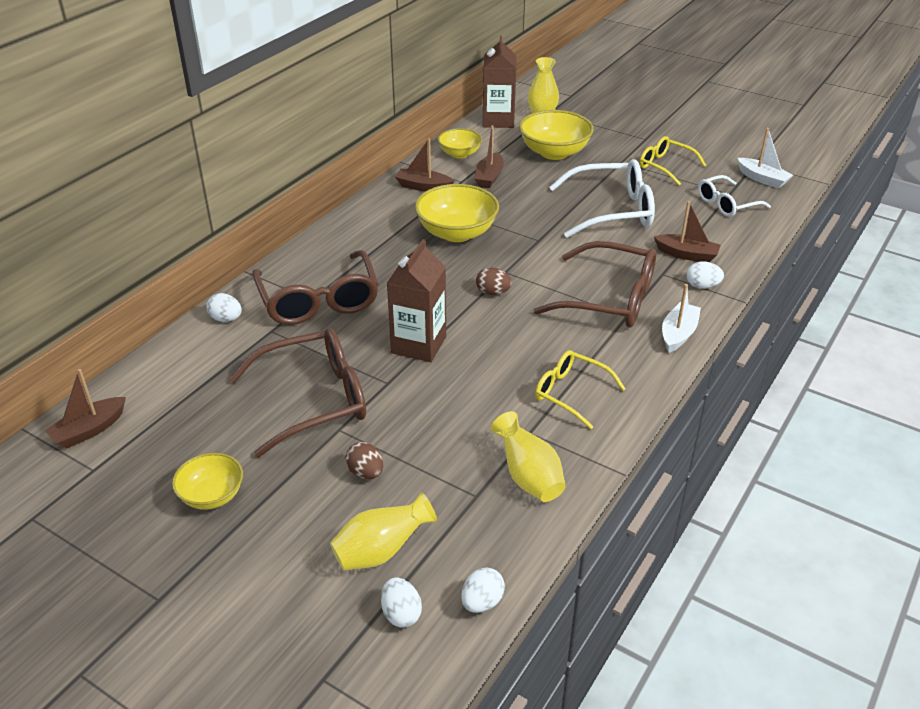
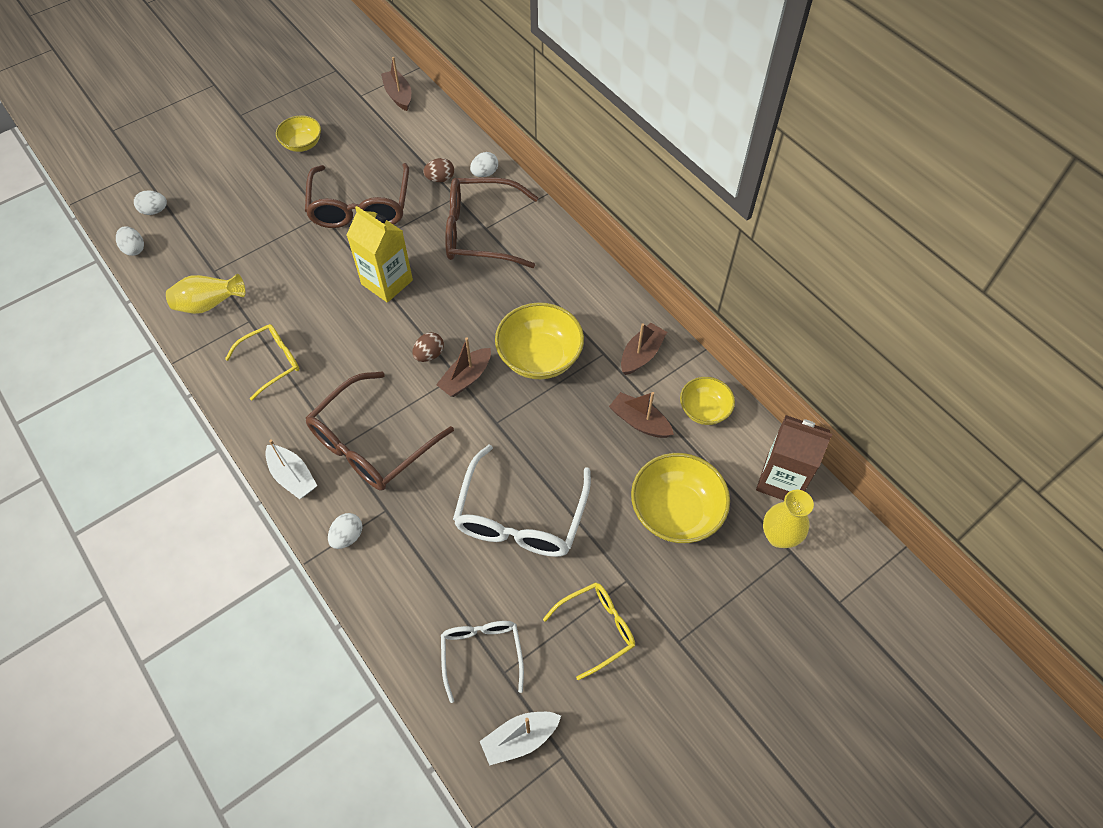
camera: 110 degrees right, 20 degrees up
yellow vase [330,492,437,571] -> none
brown egg [345,442,383,479] -> brown egg moved to [423,158,454,182]
brown carton [387,239,446,362] -> yellow carton [347,206,413,303]
brown boat [654,201,721,262] -> brown boat moved to [436,337,491,397]

